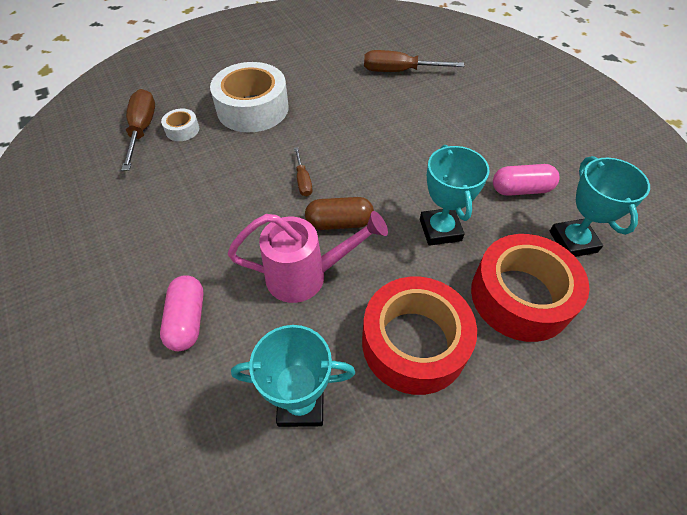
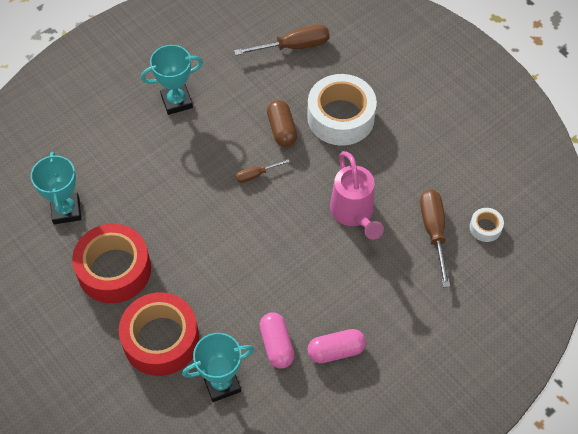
camera: 80 degrees right, 5 degrees up
pink capsule [160,275,204,351] -> pink capsule moved to [307,329,366,363]
white tape [161,108,199,141] -> white tape moved to [470,208,504,242]
pink watering can [228,211,388,303] -> pink watering can moved to [330,151,384,240]
brown capsule [305,197,374,230] -> brown capsule moved to [267,100,298,147]
turquoise trophy [420,145,489,246] -> turquoise trophy moved to [141,45,203,115]

